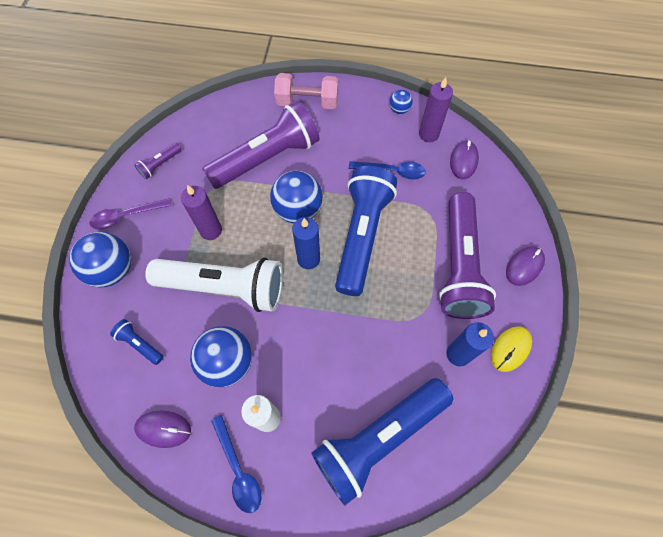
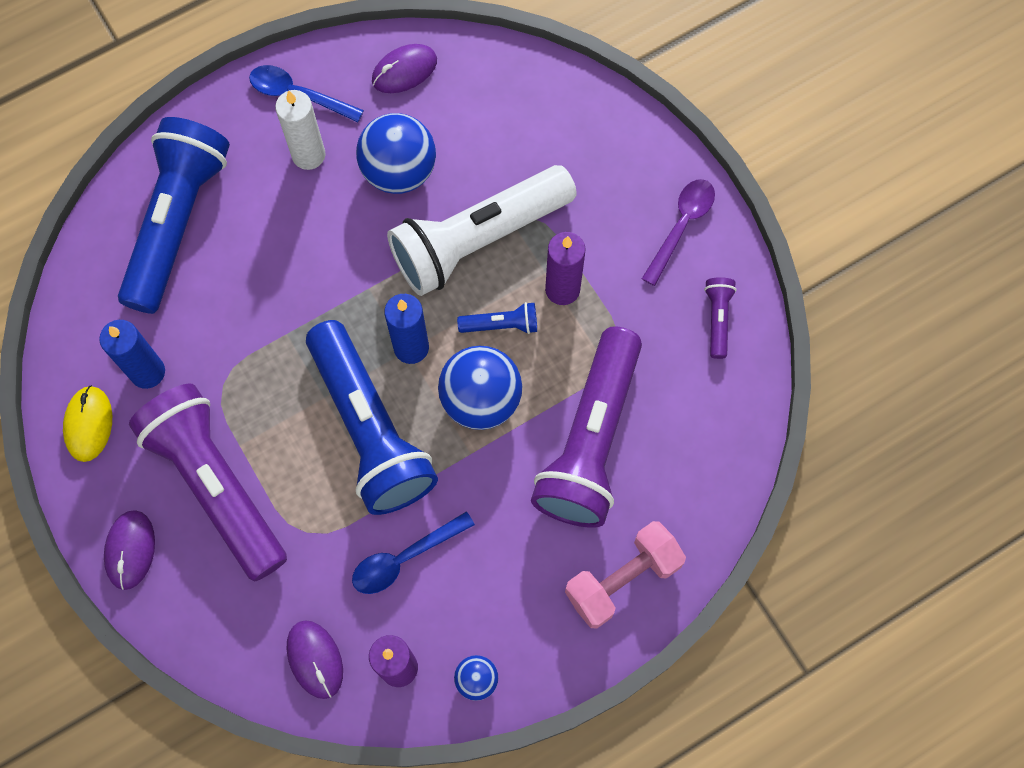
camera: 140 degrees right, 5 degrees up
blue ball [69,232,131,287] -> none
blue flashlight [110,319,163,365] -> blue flashlight moved to [457,302,537,334]

